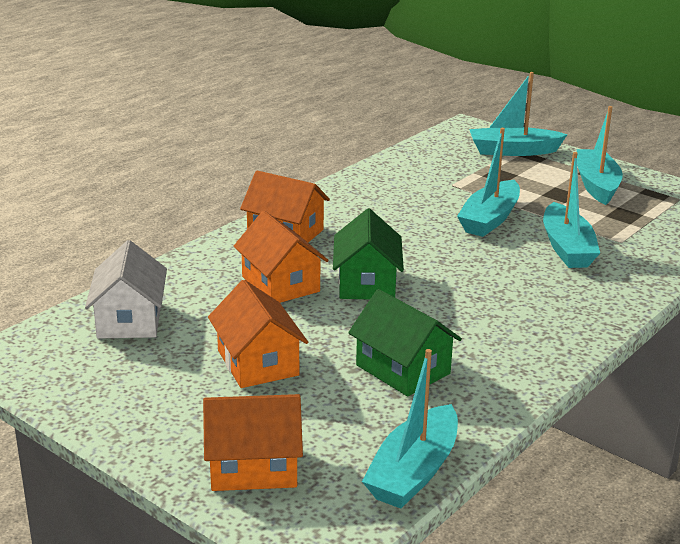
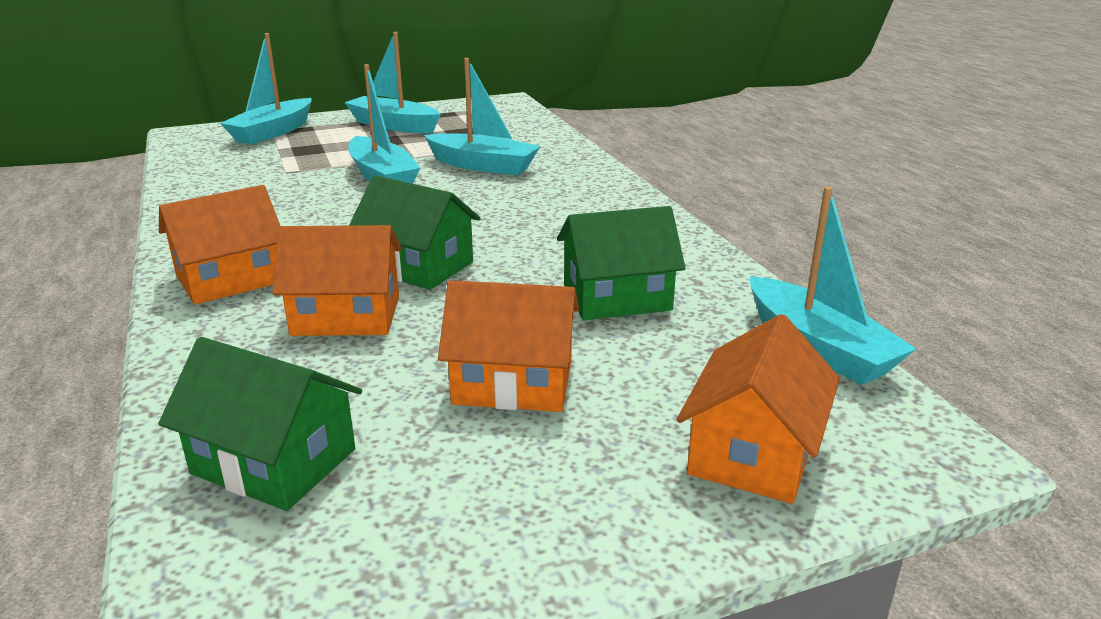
camera: 60 degrees left, 0 degrees up
white house [85,240,167,339] -> green house [158,337,362,511]

